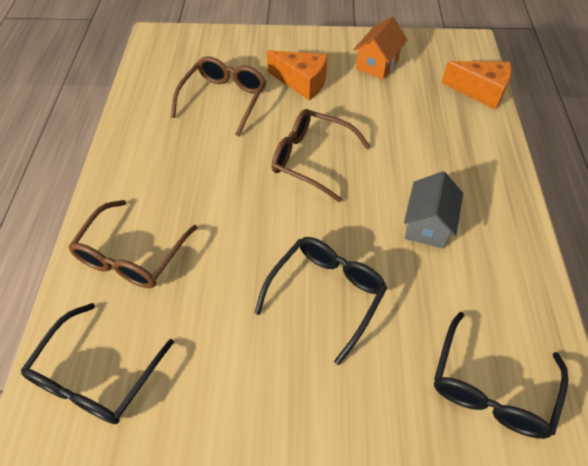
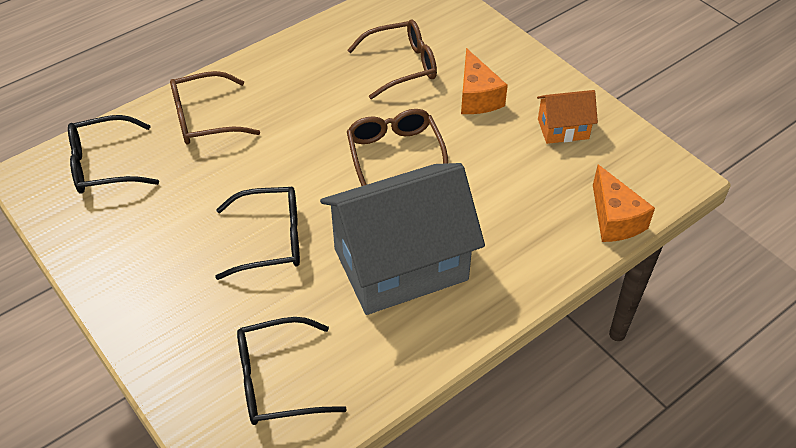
camera: 50 degrees right, 5 degrees down
grey house [404,171,463,248] -> grey house [320,163,485,315], size x2.20

